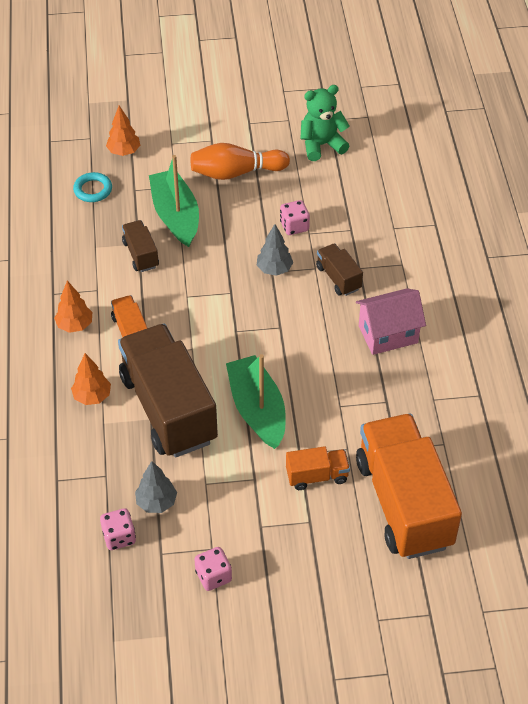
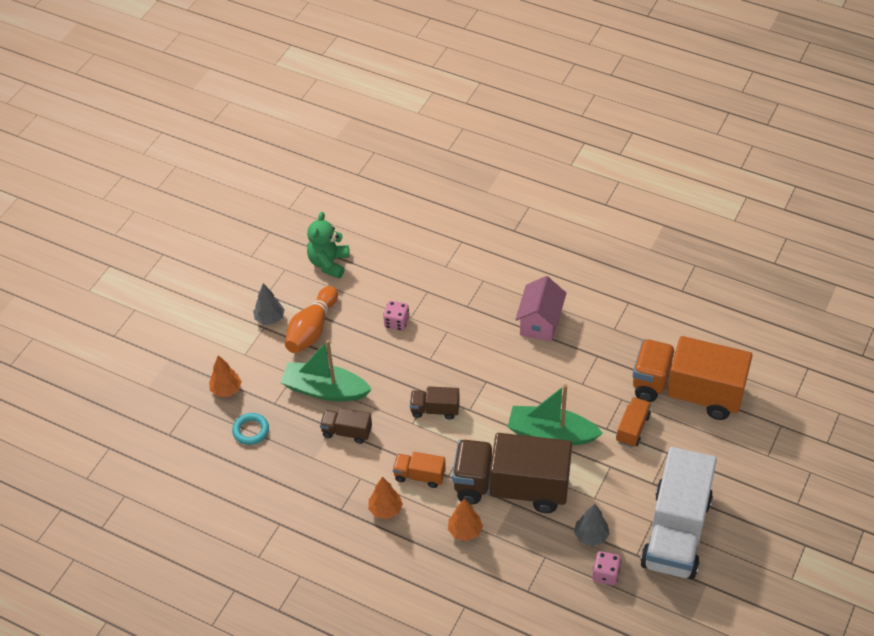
camera: 55 degrees left, 0 degrees up
pink dice [194,547,232,591] -> white truck [640,447,717,579]
grey tree [257,224,293,276] -> grey tree moved to [253,283,285,325]
brown truck [316,243,363,296] -> brown truck moved to [410,386,460,420]

